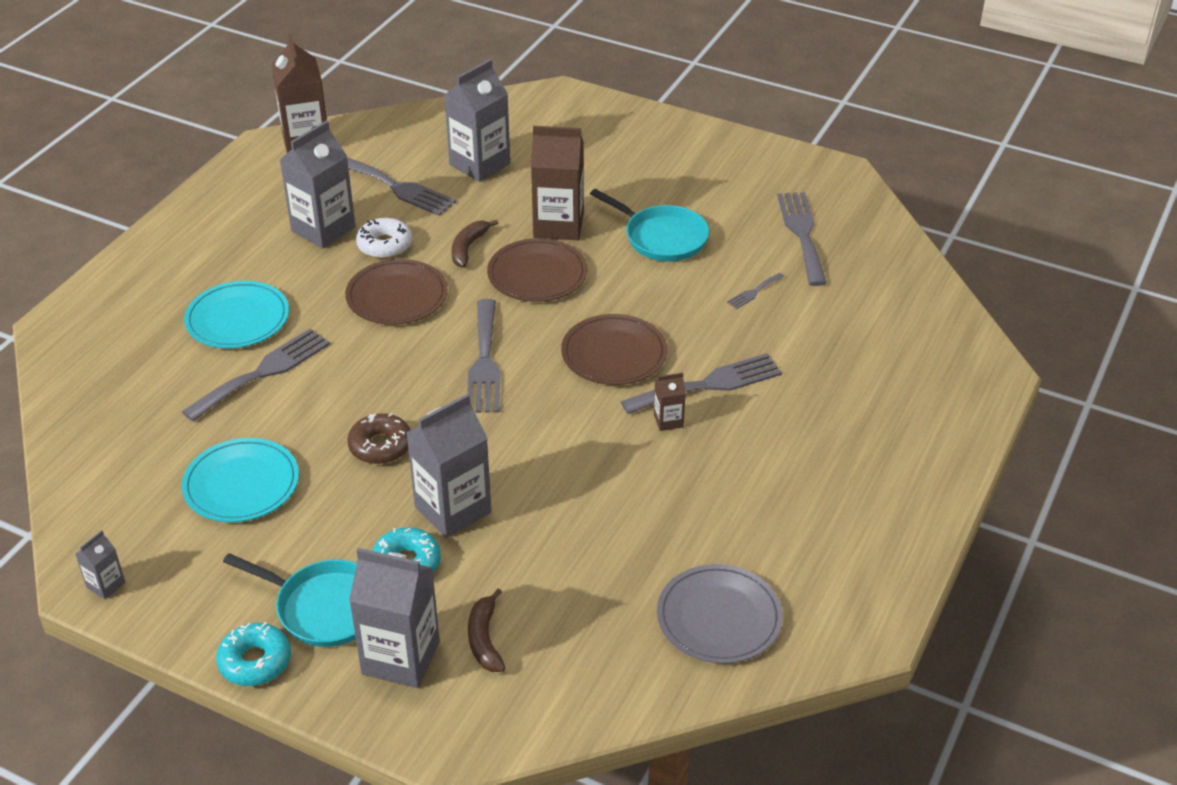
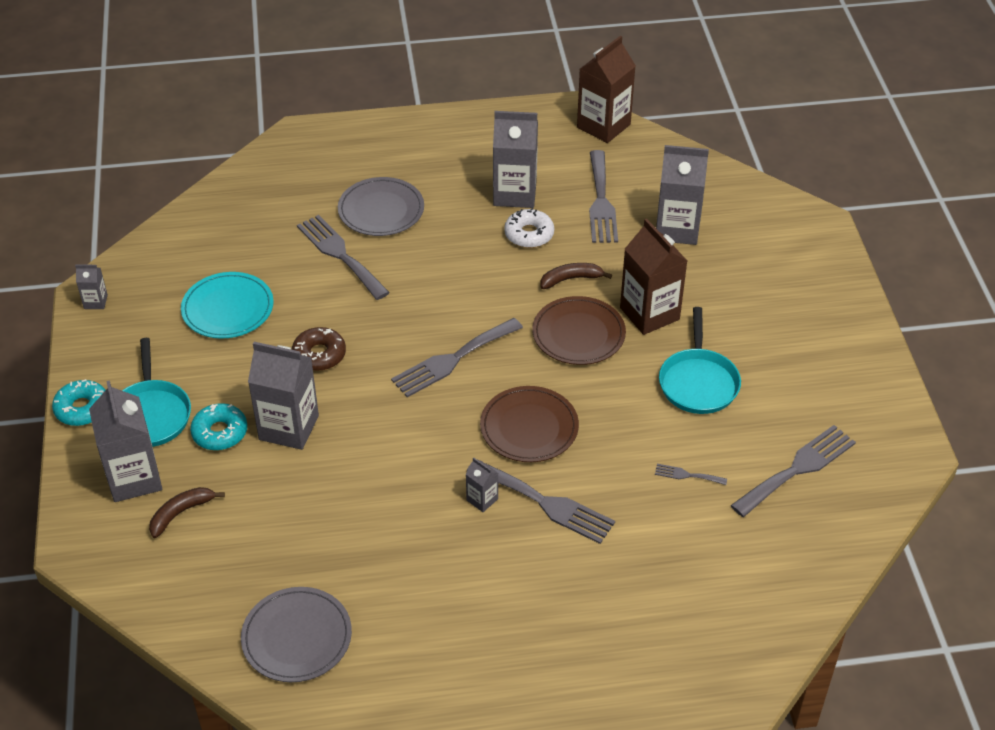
camera: 55 degrees right, 5 degrees up
grey fork [182,329,330,421] -> grey fork turned 135 degrees counterclockwise [297,215,390,300]
turquoise plate [184,281,289,348] -> grey plate [338,177,424,236]
brown plate [345,259,448,325] -> none
brown carton [654,373,686,431] -> grey carton [466,458,498,512]

